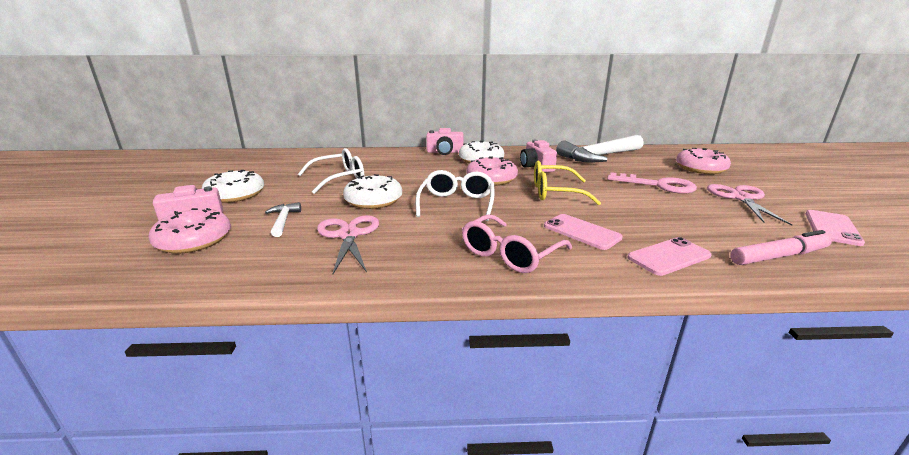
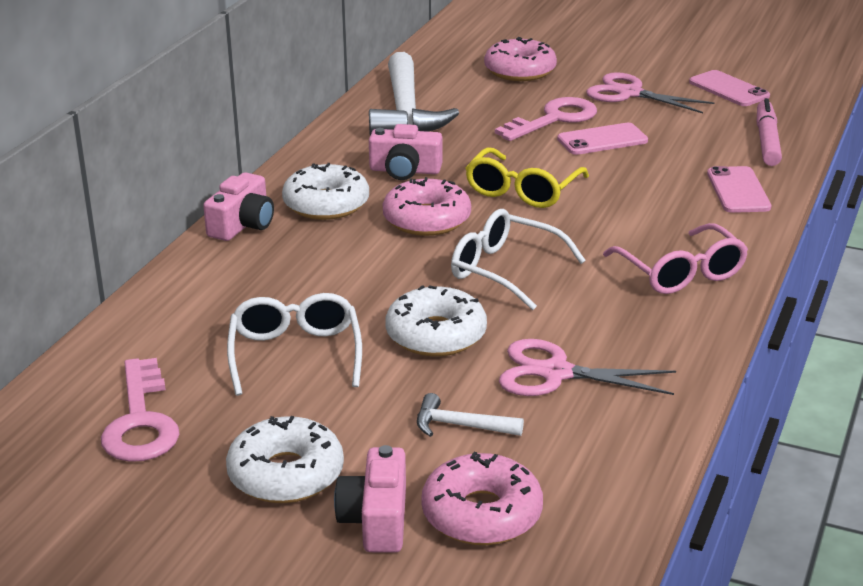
camera: 65 degrees left, 5 degrees up
pink phone [544,214,623,250] -> pink phone moved to [557,123,648,155]
none -> pink key [101,358,180,462]

